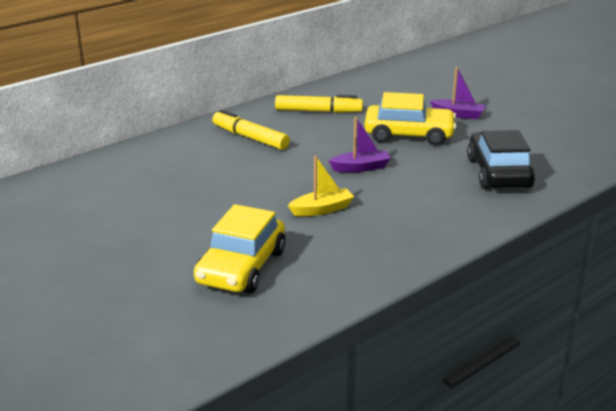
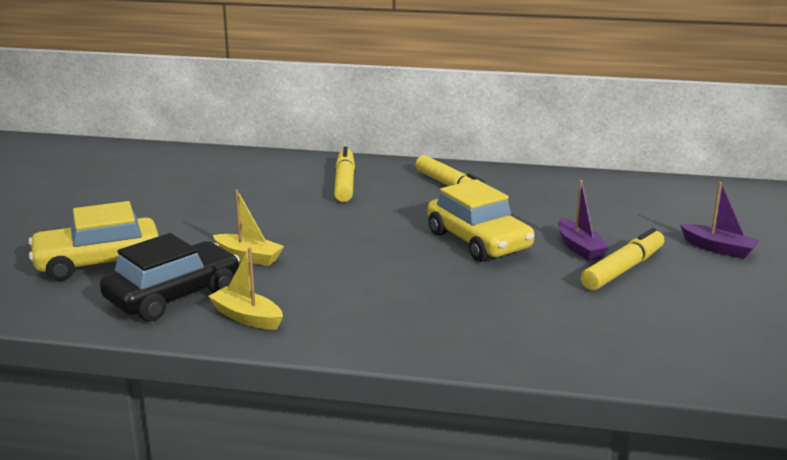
camera: 50 degrees right, 5 degrees down
purple boat [328,117,391,172] -> purple boat moved to [680,182,760,259]
black car [467,130,535,189] -> black car moved to [100,233,240,322]
none -> yellow boat [208,247,283,330]
none -> yellow marker [581,228,664,291]

